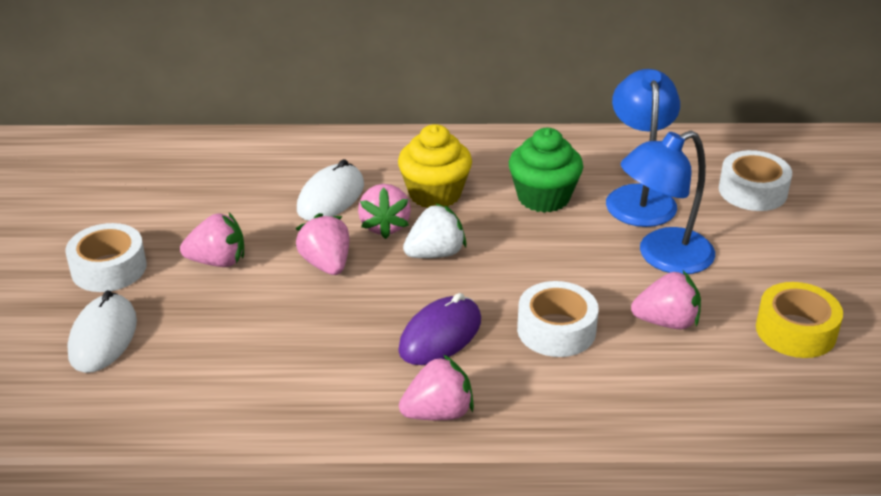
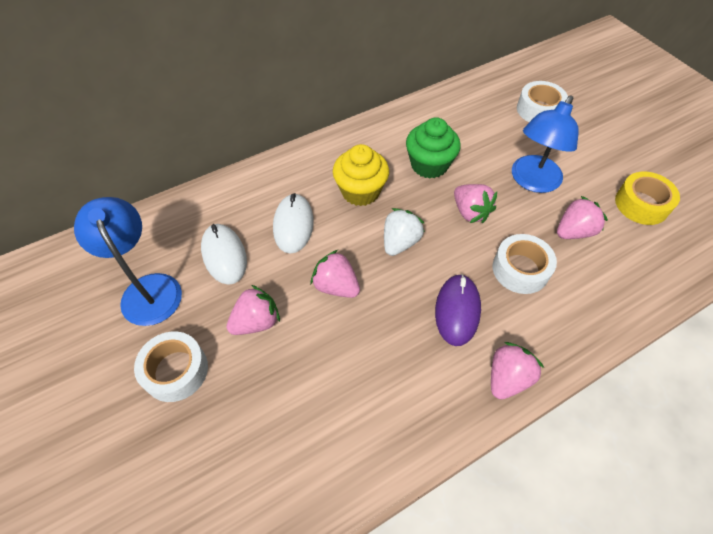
camera: 30 degrees left, 20 degrees up
white mouse [67,290,137,373] -> white mouse moved to [201,224,247,285]
pink strawberry [358,184,411,239] -> pink strawberry moved to [454,184,497,223]
blue lamp [606,69,680,227] -> blue lamp moved to [74,197,182,326]

